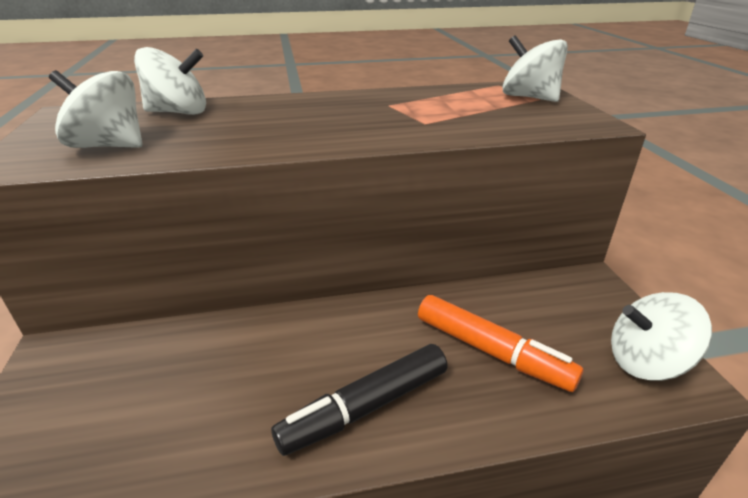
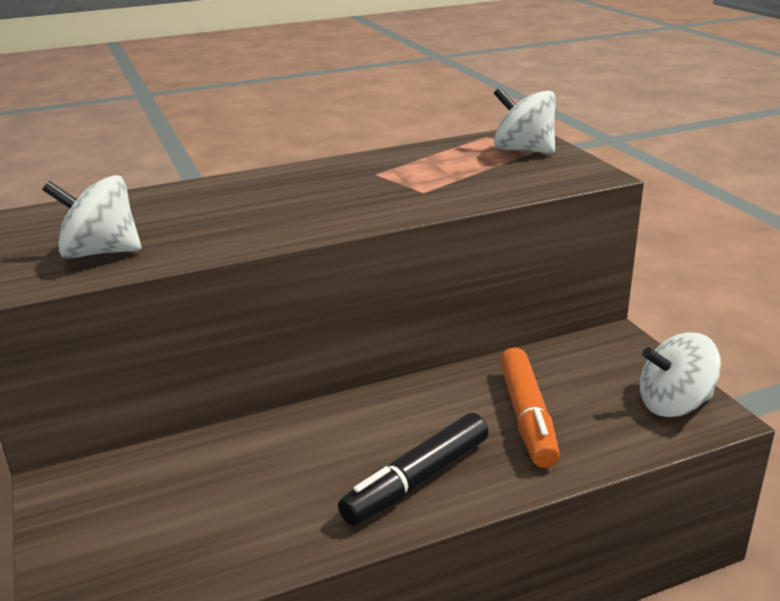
camera: 10 degrees left, 5 degrees down
white spinning top [134,47,206,115] -> none
orange marker [418,295,583,392] -> orange marker turned 60 degrees clockwise [500,347,560,468]

